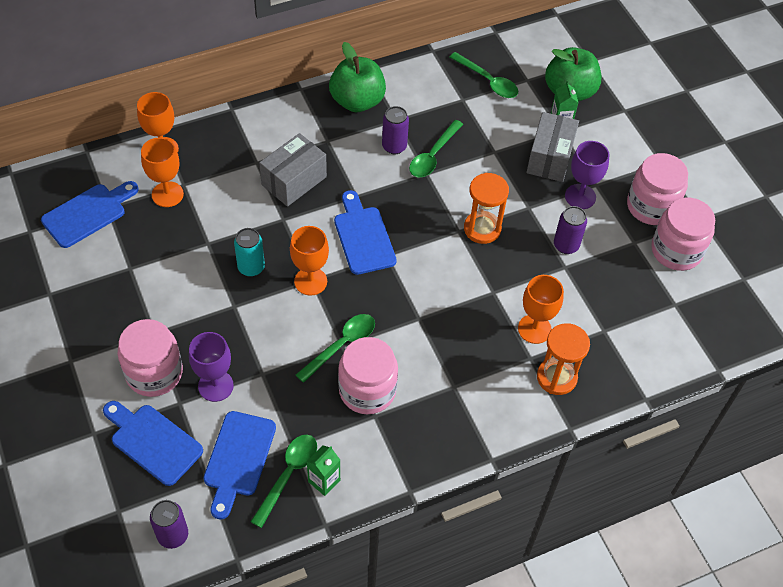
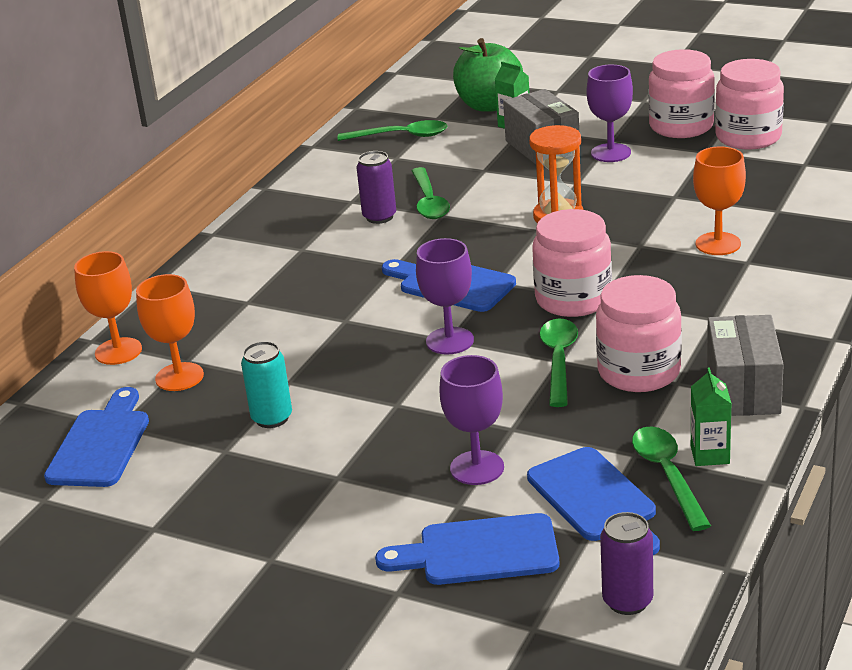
camera: 35 degrees left, 25 degrees down
pink jar [118,319,183,397] -> pink jar moved to [532,209,612,317]
turquoise can [234,228,265,277] -> turquoise can moved to [241,341,292,428]
grey box [259,133,327,207] -> grey box moved to [707,315,784,416]
orange goblet [290,226,329,296] -> purple goblet [416,238,474,355]
green apple [329,42,386,112] -> none
orange hourglass [537,323,590,395] -> none
purple can [554,206,587,254] -> none

